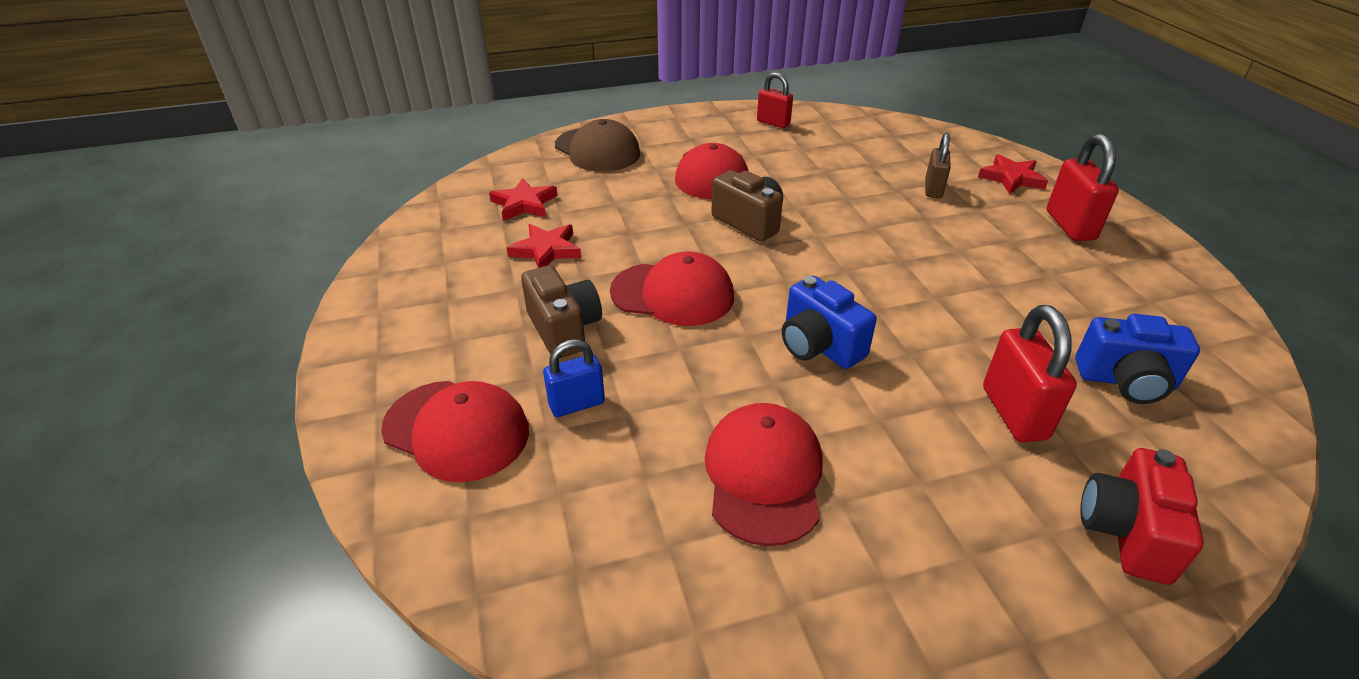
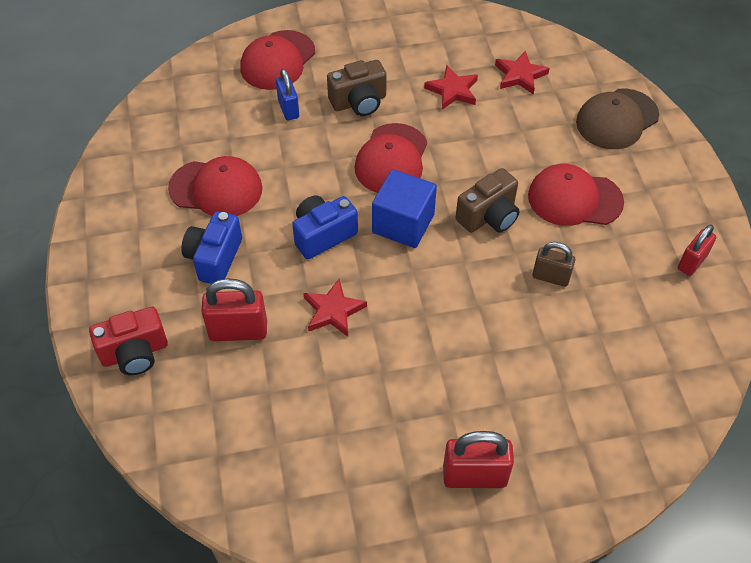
camera: 95 degrees right, 15 degrees up
brown padlock [925,133,951,198] -> brown padlock moved to [532,242,575,287]
red star [978,154,1048,194] -> red star moved to [303,279,367,337]
blue camera [1075,314,1200,404] -> blue camera moved to [182,211,242,284]
red camera [1080,448,1204,585] -> red camera turned 135 degrees clockwise [89,307,168,375]
none -> blue cube [372,169,437,248]

